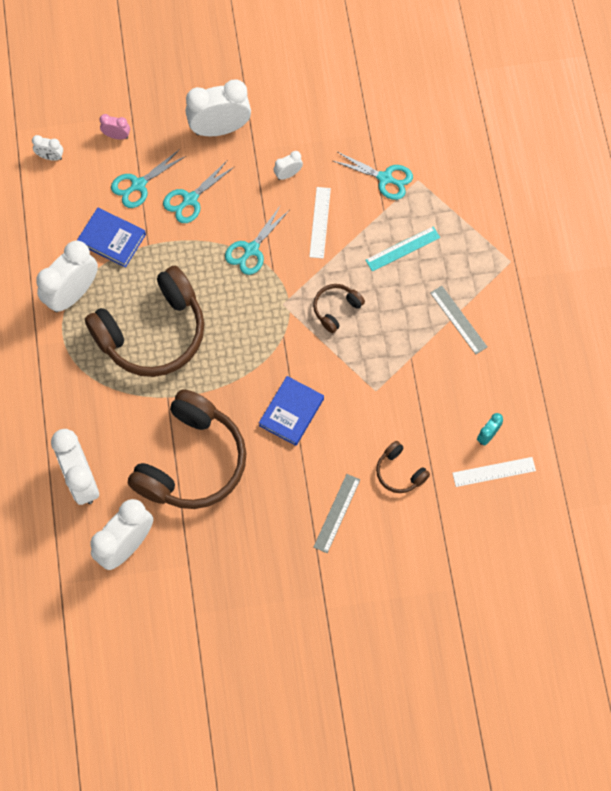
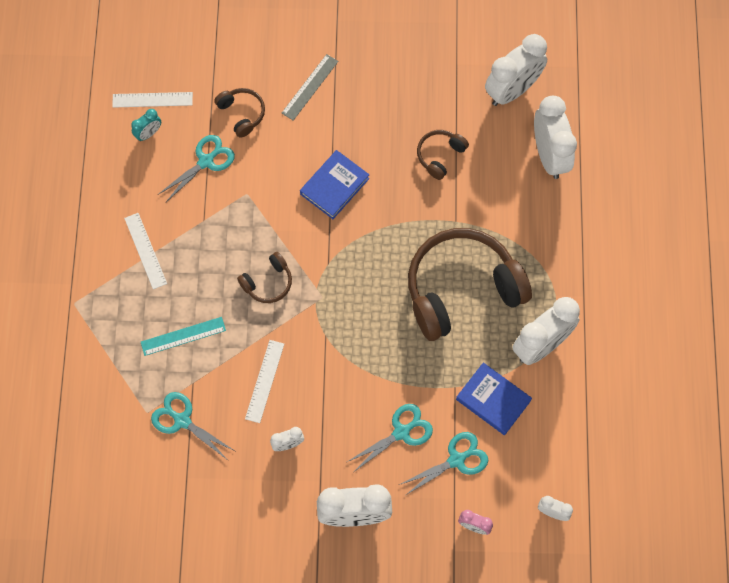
camera: 170 degrees left, 0 degrees up
brown headphones [128,389,246,509] -> brown headphones [417,130,469,180], size x0.44
turquoise scissors [225,205,289,275] -> turquoise scissors moved to [158,135,235,203]
grey ruler [430,286,487,354] -> white ruler [124,213,167,289]

